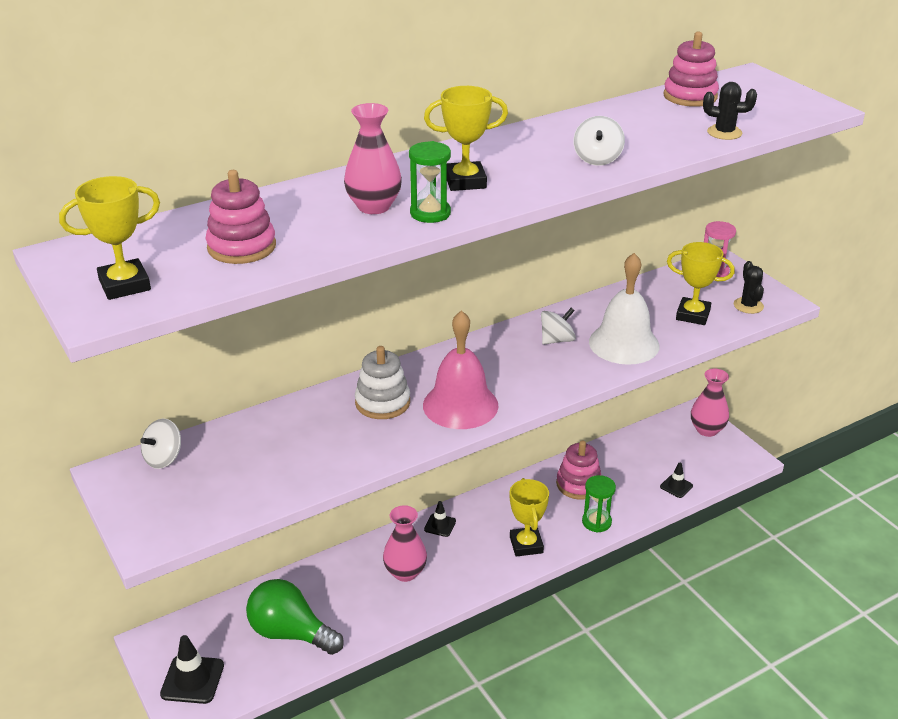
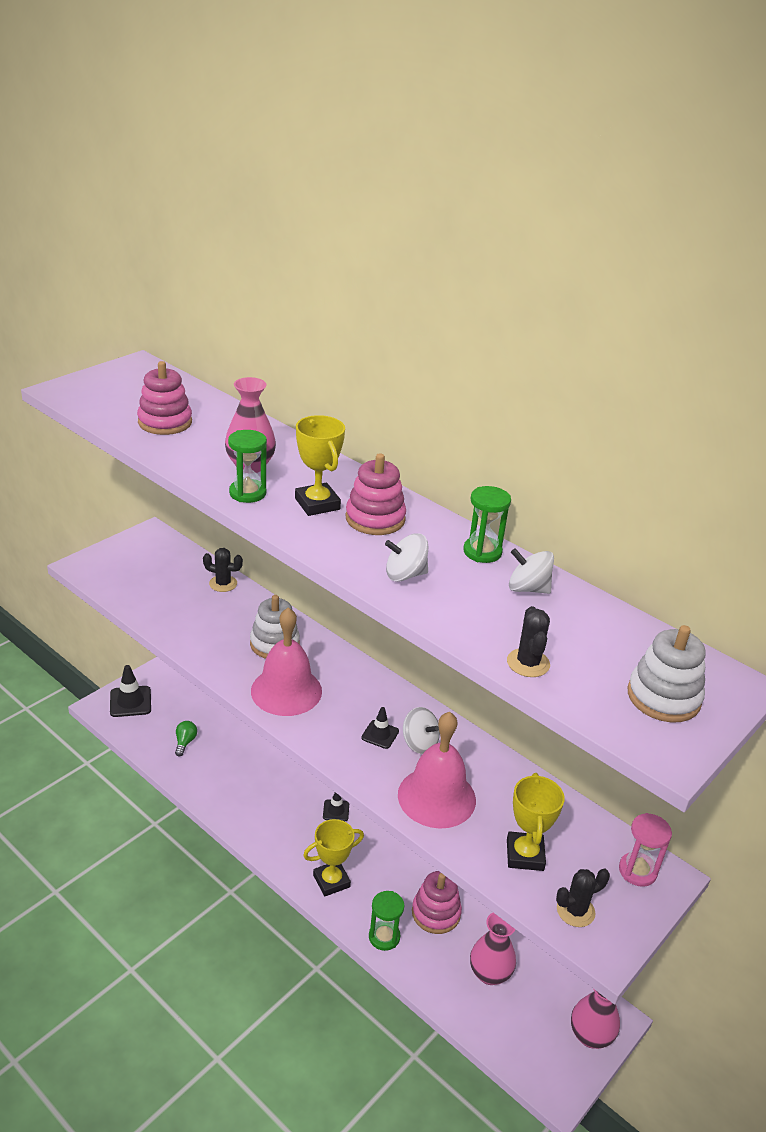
camera: 70 degrees right, 0 degrees up
yellow trophy [59,176,160,300] -> none
white spinning top [140,419,181,469] -> white spinning top moved to [509,548,554,594]
green light bulb [246,579,344,655] -> green light bulb [175,721,197,756], size x0.45
pink vase [383,505,427,582] -> pink vase moved to [470,913,516,985]
white bell [589,253,659,365] -> pink bell [398,712,476,829]
black traffic cone [660,463,693,498] -> black traffic cone moved to [361,707,399,749]
pink stacking toy [664,31,719,107] -> pink stacking toy moved to [346,453,406,535]
none -> black cactus [203,548,243,592]
none -> green hourglass [463,486,511,563]
none -> white stacking toy [627,625,706,722]

